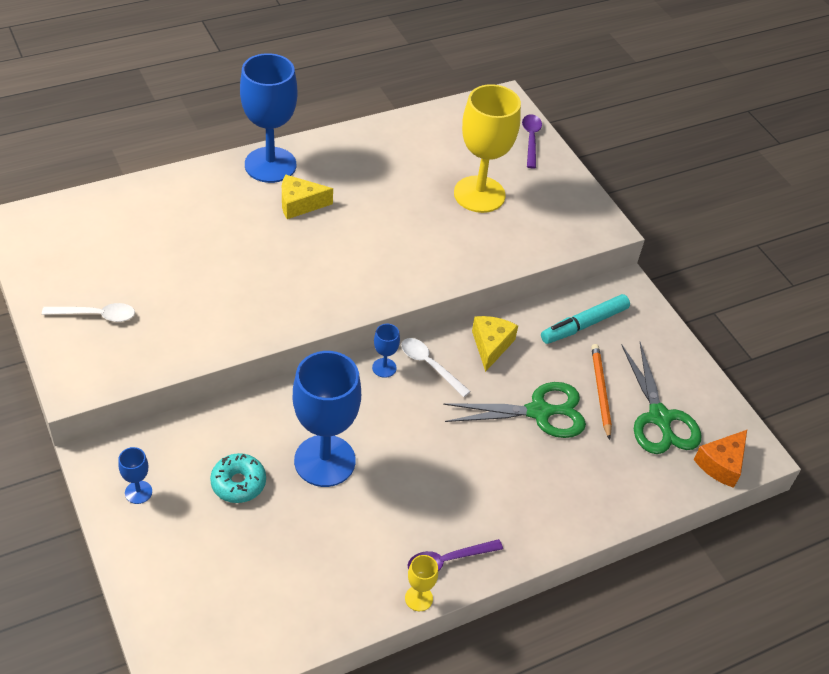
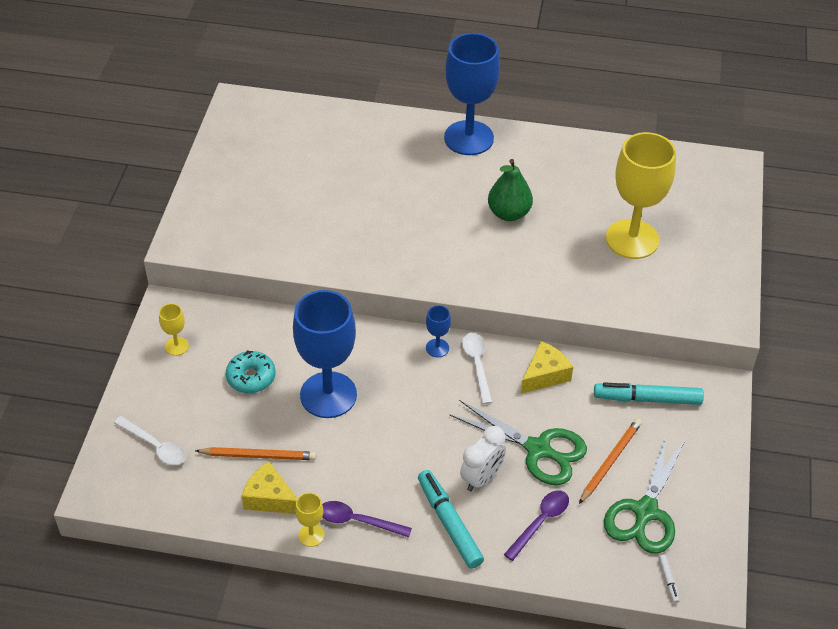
camera: 40 degrees right, 0 degrees up
white spoon [42,303,135,322] -> white spoon moved to [114,416,186,465]
blue goblet [118,447,152,504] -> yellow goblet [159,303,189,356]
yellow cheese [282,175,333,219] -> yellow cheese moved to [241,461,298,514]
purple spoon [522,114,542,169] -> purple spoon moved to [504,490,569,561]
orange cheese [694,430,747,488] -> white marker [658,554,680,603]
none -> orange pencil [195,447,316,460]
none -> turquoise marker [418,470,484,569]
none -> white clock [460,426,506,491]
none -> green pear [488,159,533,221]

